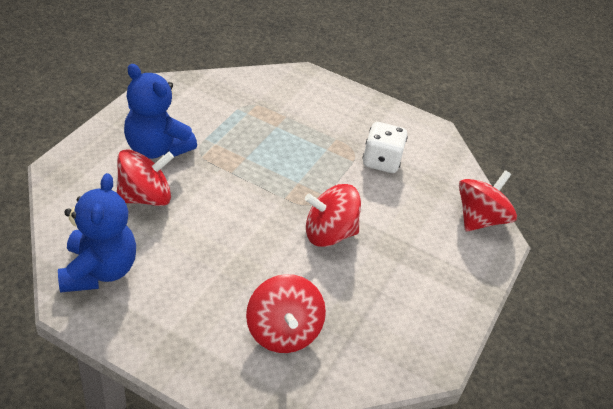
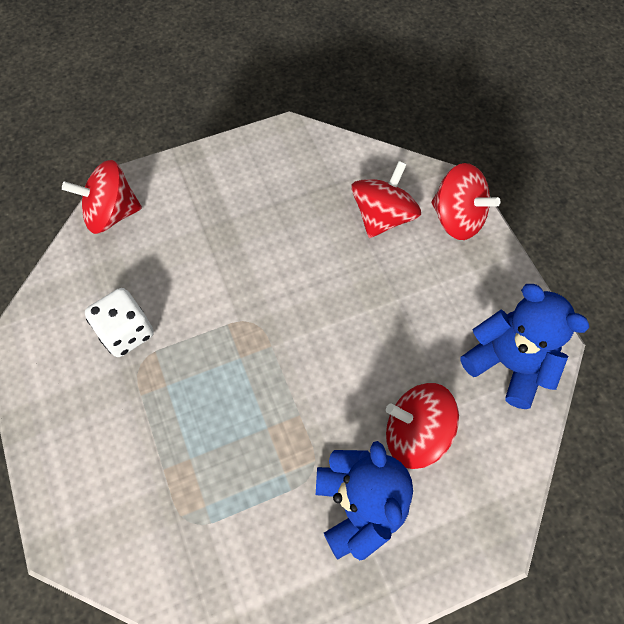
camera: 135 degrees left, 20 degrees up
blue teddy bear [58,173,136,293] -> blue teddy bear turned 90 degrees clockwise [461,284,590,409]
red spinning top [305,184,361,247] -> red spinning top moved to [431,163,500,240]

